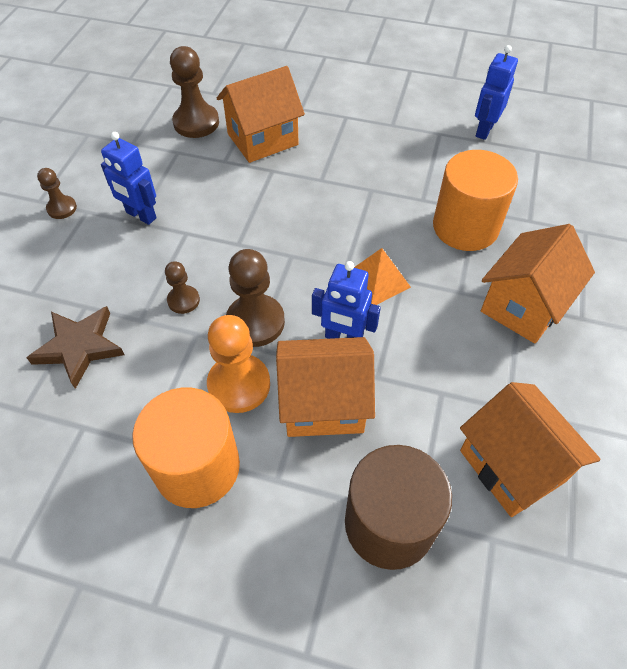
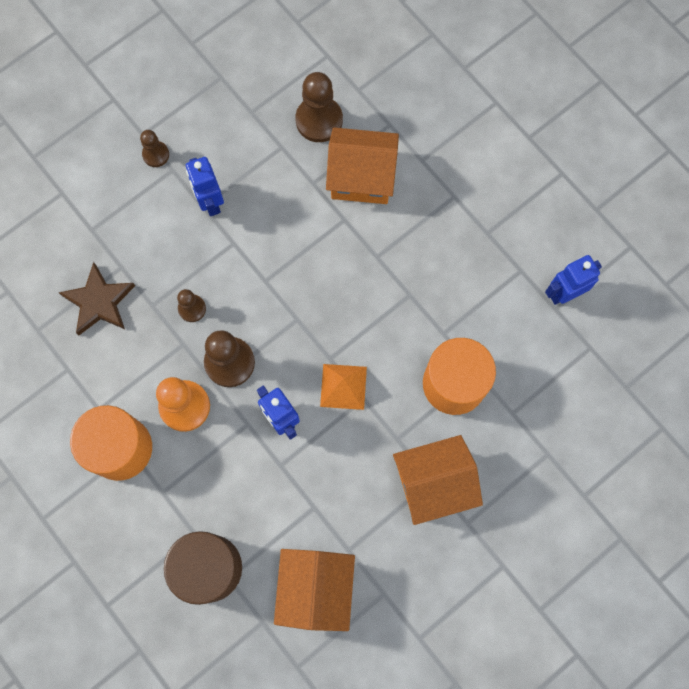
camera: 35 degrees right, 20 degrees up
orange house [276,337,375,437] -> none

